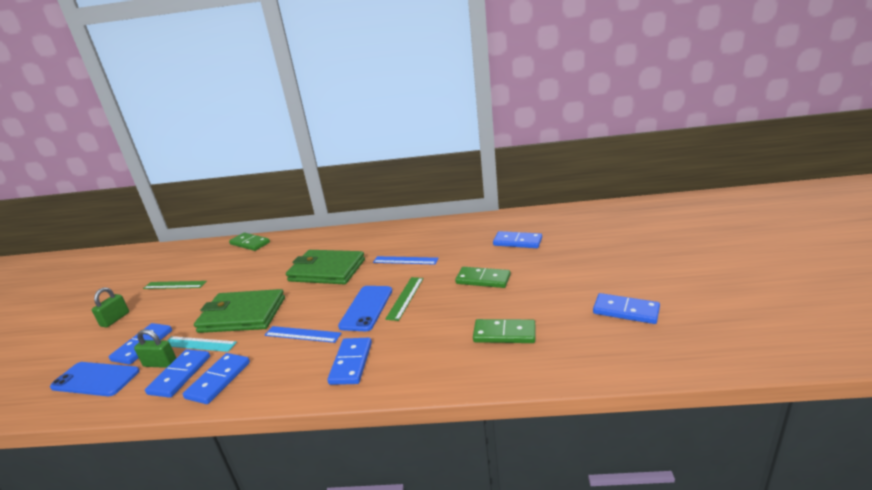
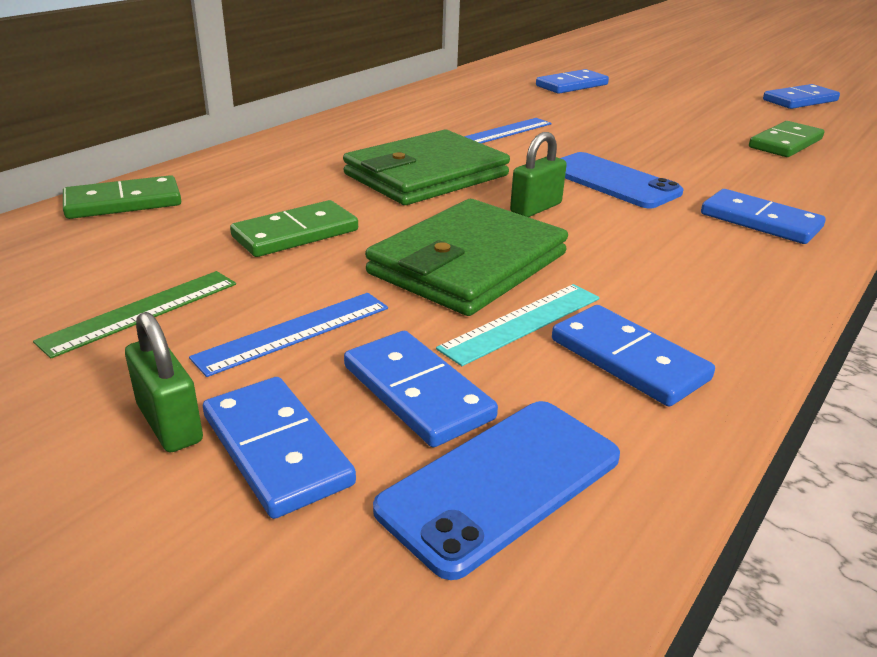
camera: 60 degrees left, 5 degrees up
green padlock [134,329,176,368] -> green padlock moved to [510,132,567,217]
blue domino [183,353,250,404] -> blue domino moved to [203,377,356,519]
blue ruler [264,326,342,343] -> blue ruler moved to [189,293,388,377]
green ruler [385,277,423,321] -> none
green domino [455,267,511,288] -> green domino moved to [230,200,358,257]

